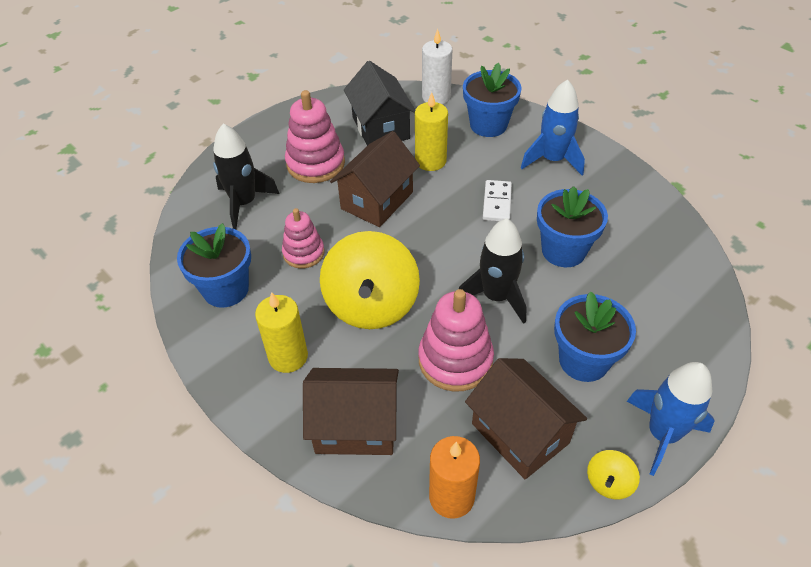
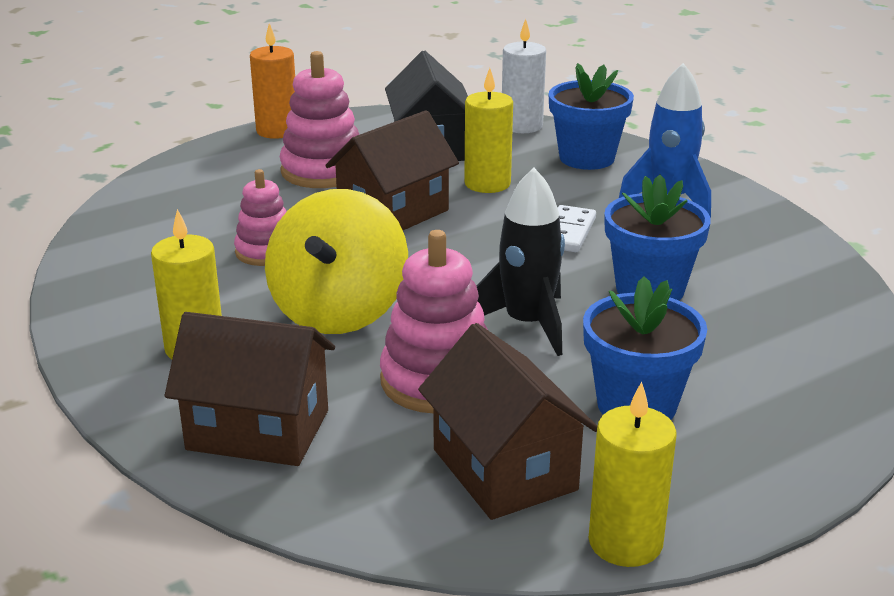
camera: 10 degrees right, 20 degrees down
blue flower pot [177,223,251,308] -> none
black rocket [213,124,279,230] -> none
orange candle [429,436,480,519] -> orange candle moved to [250,23,295,139]
yellow spinning top [587,450,640,499] -> yellow candle [589,382,677,567]
blue rocket [627,362,715,476] -> none

